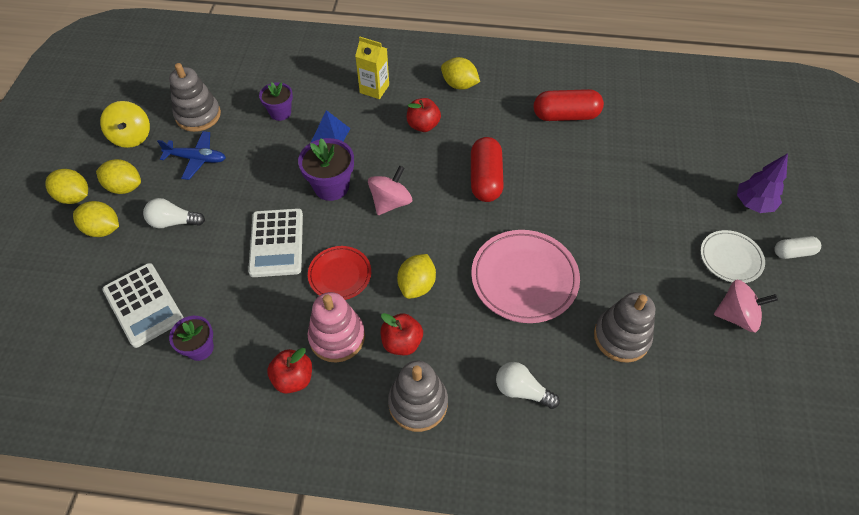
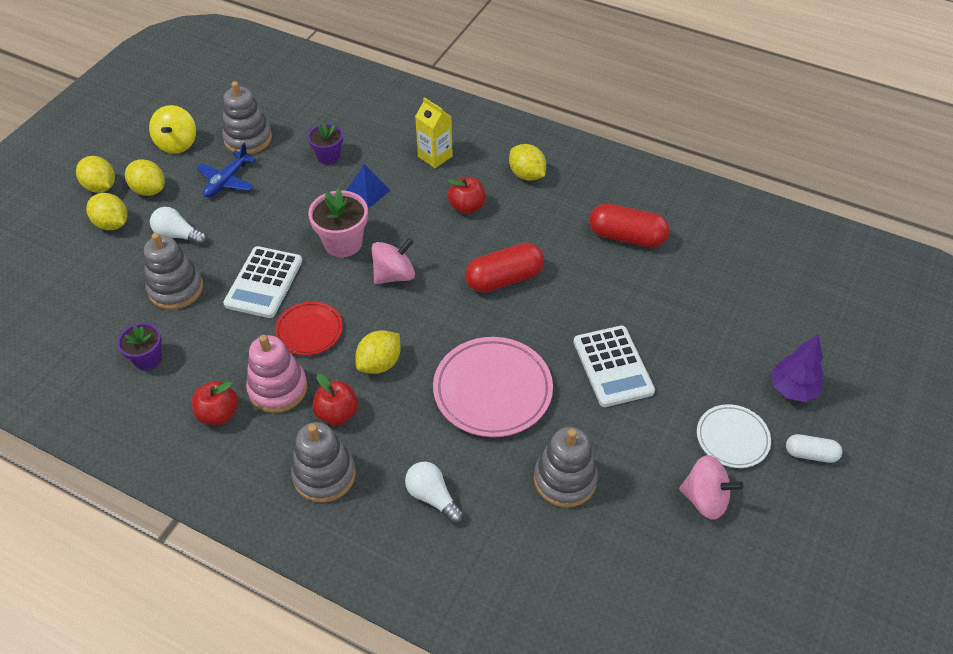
camera: 20 degrees right, 5 degrees down
white calculator [102,263,184,348] -> white calculator moved to [574,325,655,407]
blue plane [157,131,226,180] -> blue plane turned 90 degrees clockwise [197,143,256,197]
purple flower pot [298,138,354,201] -> pink flower pot [308,189,368,257]
red capsule [471,137,504,202] -> red capsule turned 45 degrees clockwise [465,243,544,293]
none -> grey stacking toy [144,233,203,310]

